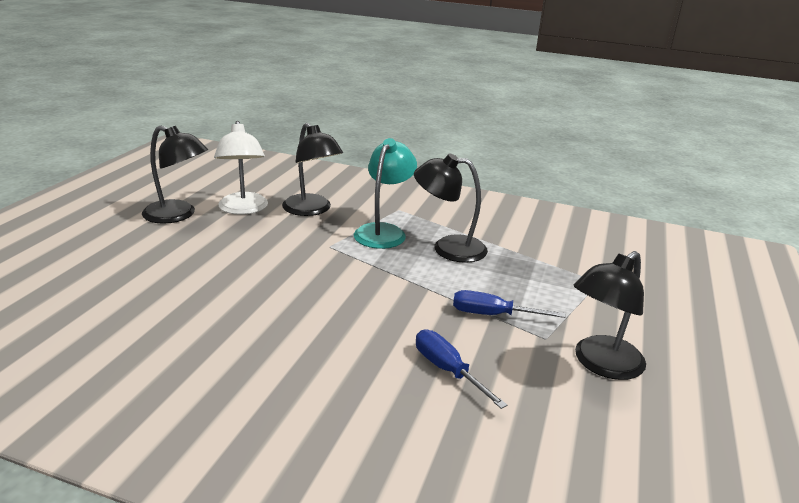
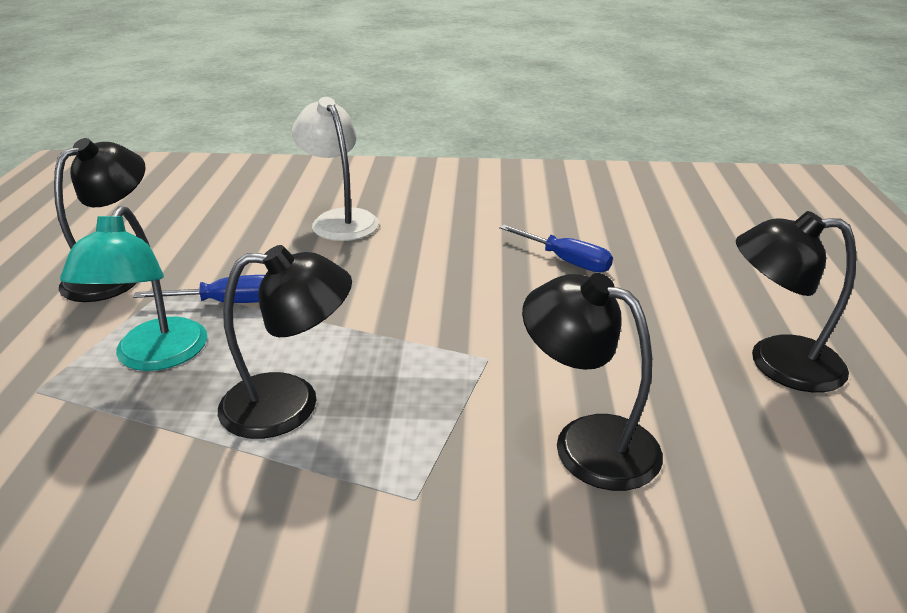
camera: 165 degrees right, 5 degrees up
white lamp [214,121,268,215] -> white lamp moved to [292,97,379,241]
turquoise lamp [354,138,417,249] -> turquoise lamp moved to [60,206,207,371]
blue screwdriver [416,329,507,409] -> blue screwdriver moved to [499,225,613,273]

